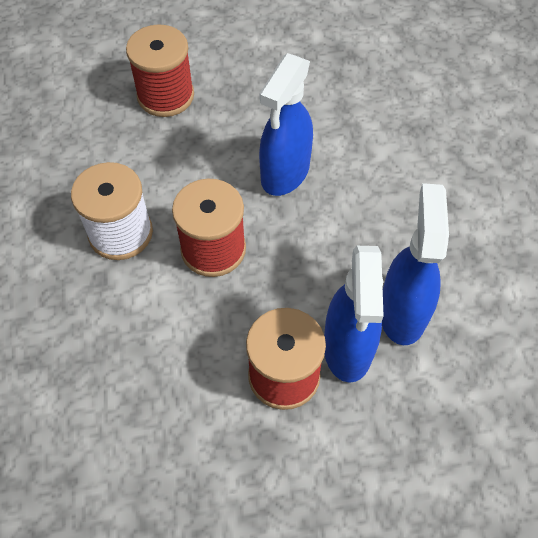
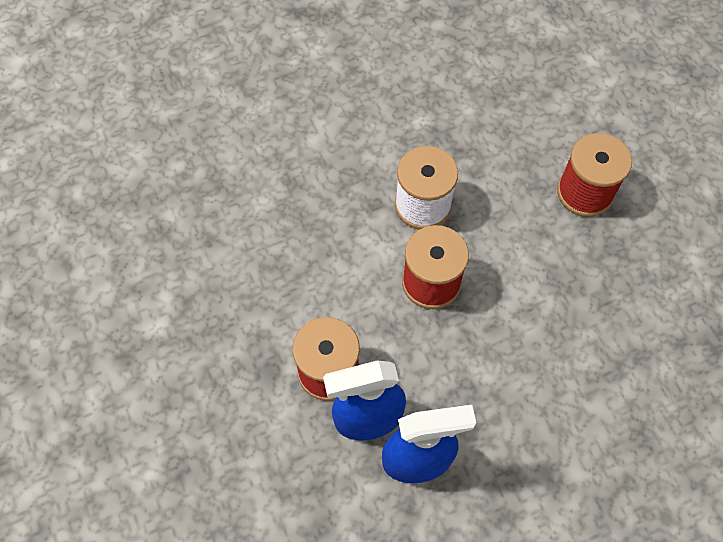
camera: 75 degrees right, 5 degrees up
blue spray bottle [259,53,313,196] -> none

